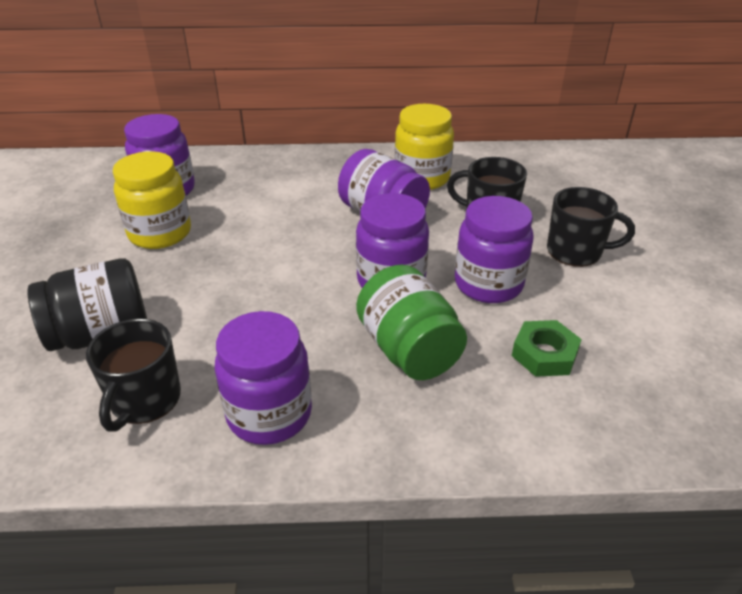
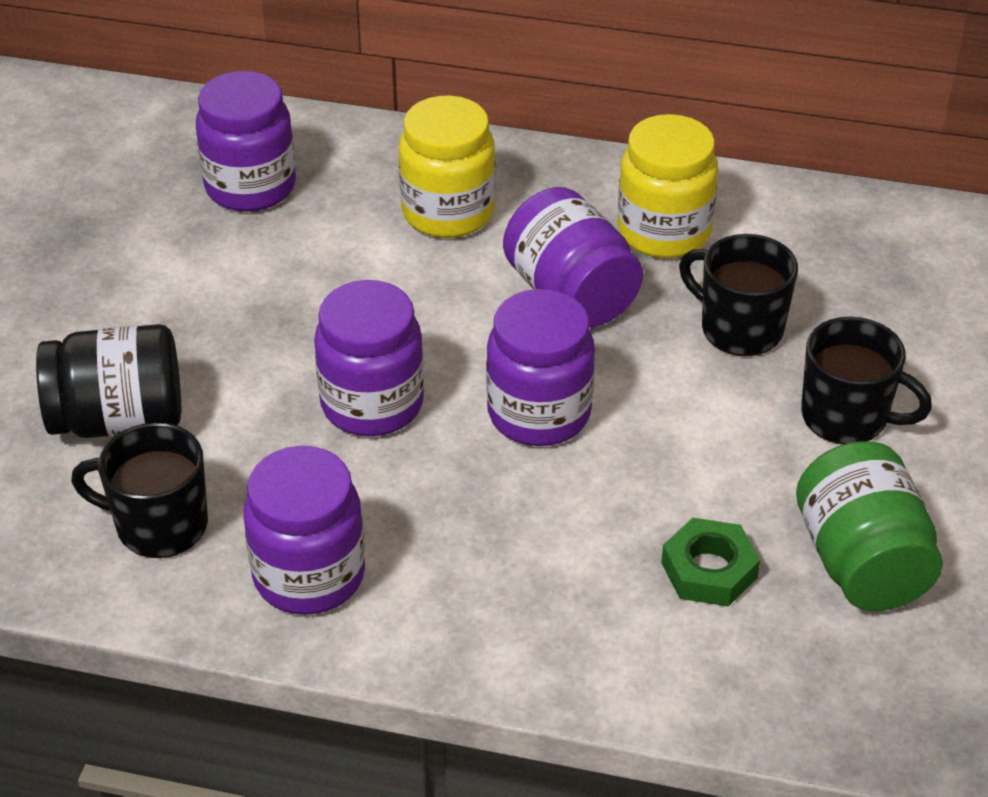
camera: 15 degrees right, 5 degrees up
black mug [86,318,181,432] -> black mug turned 75 degrees clockwise [71,423,208,558]
yellow jar [113,151,191,249] -> yellow jar moved to [399,95,495,238]
green jar [356,265,467,380] -> green jar moved to [796,441,943,611]
purple jar [455,196,534,303] -> purple jar moved to [314,280,424,436]

